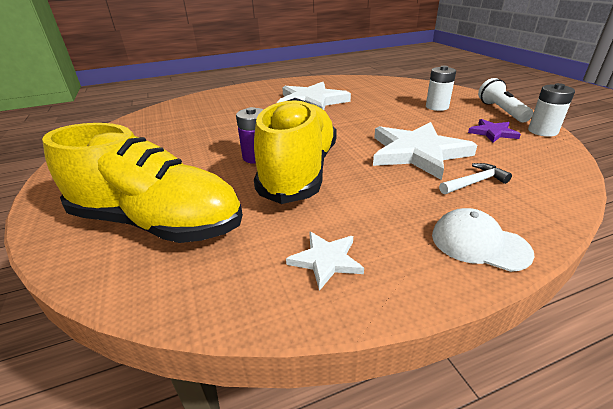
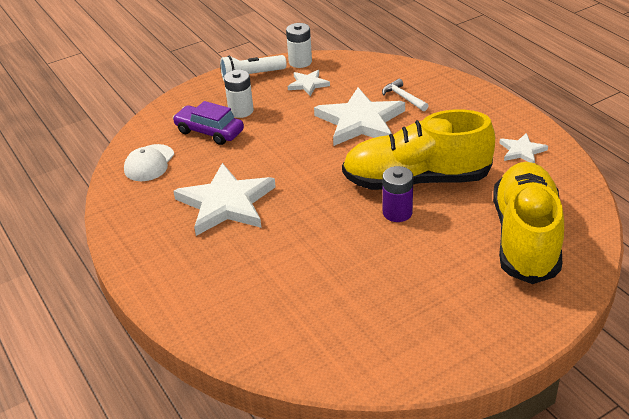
camera: 100 degrees left, 5 degrees up
white cap [432,208,535,272] -> white cap moved to [124,144,174,181]
purple star [468,119,521,143] -> white star [288,70,330,96]
none -> purple car [173,101,244,145]

